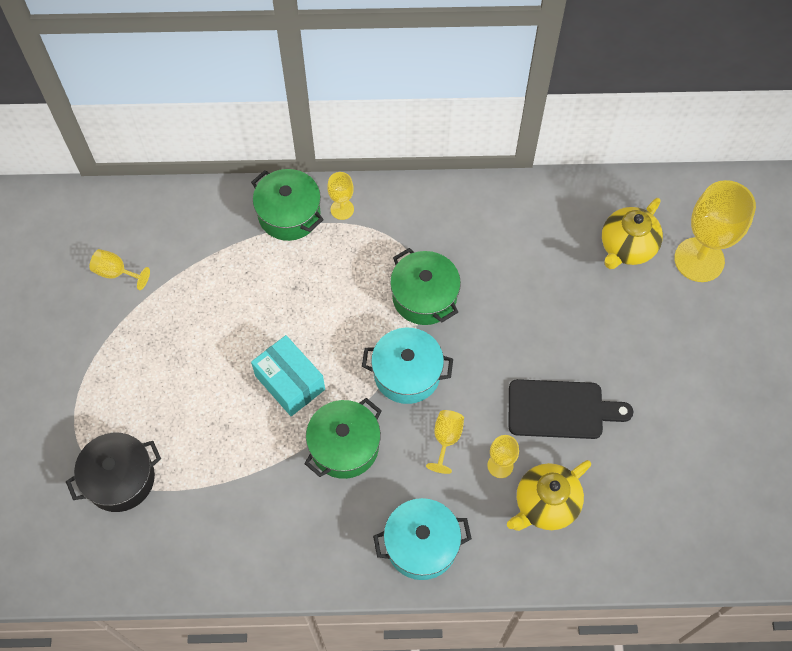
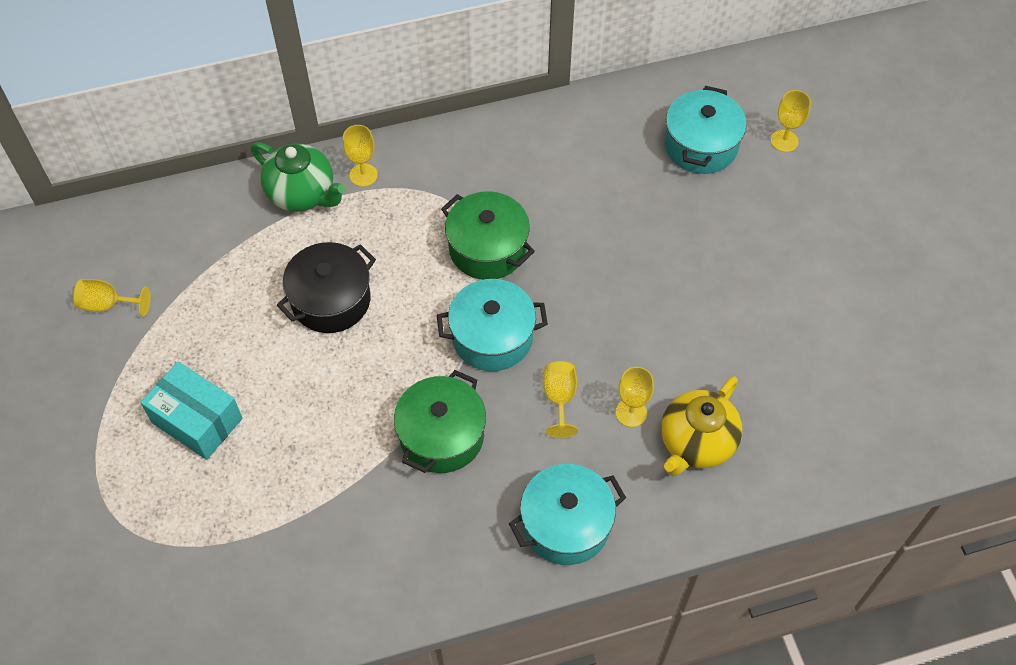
camera: 15 degrees left, 5 degrees down
black pot [66,433,161,512] -> black pot moved to [277,242,376,333]
green pot [251,169,324,241] -> green teapot [251,142,345,212]
turquoise box [251,335,325,416] -> turquoise box moved to [140,361,242,460]
black cutting board [509,379,633,439] -> none
yellow teapot [602,198,663,269] -> turquoise pot [664,86,747,174]
yellow goblet [674,180,756,282] -> yellow goblet [771,90,811,152], size x0.48

